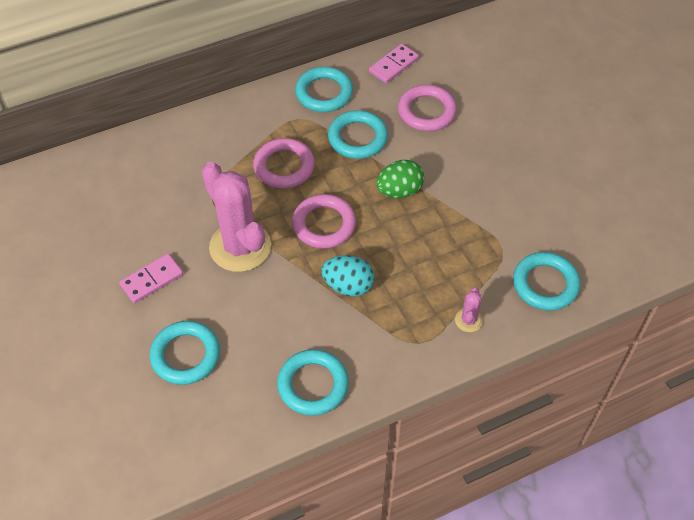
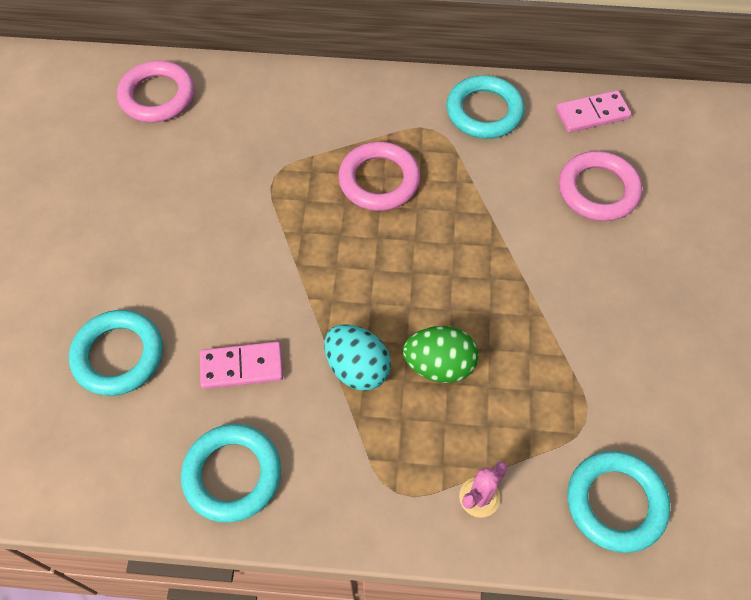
camera: 30 degrees right, 5 degrees up
pink domino [119,253,183,303] -> pink domino moved to [200,342,283,389]
pink cactus [202,162,271,272] -> none
pink ring [292,194,356,249] -> pink ring moved to [117,61,194,123]
turquoise ring [328,110,388,159] -> none
green egg [376,160,424,198] -> green egg moved to [403,326,478,383]

